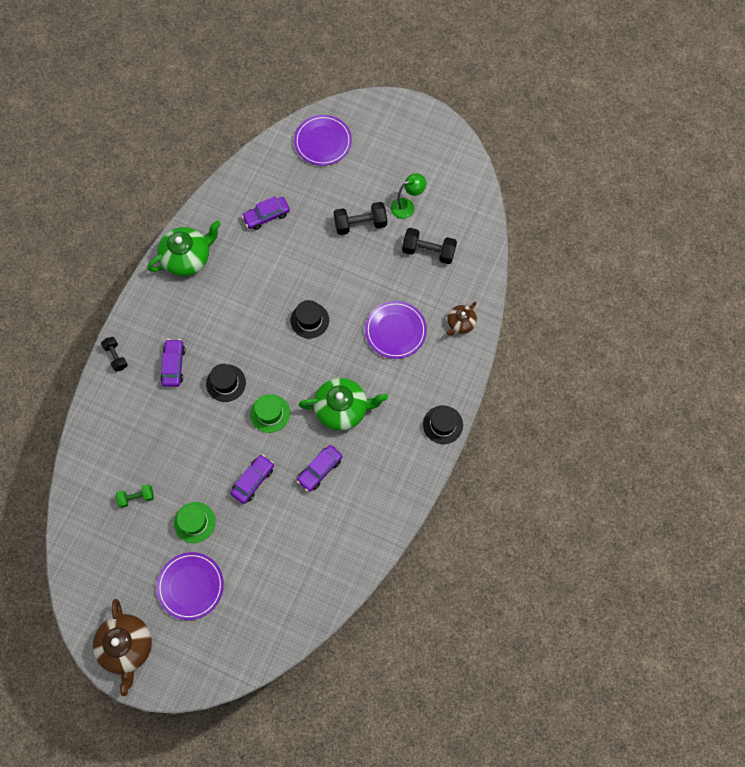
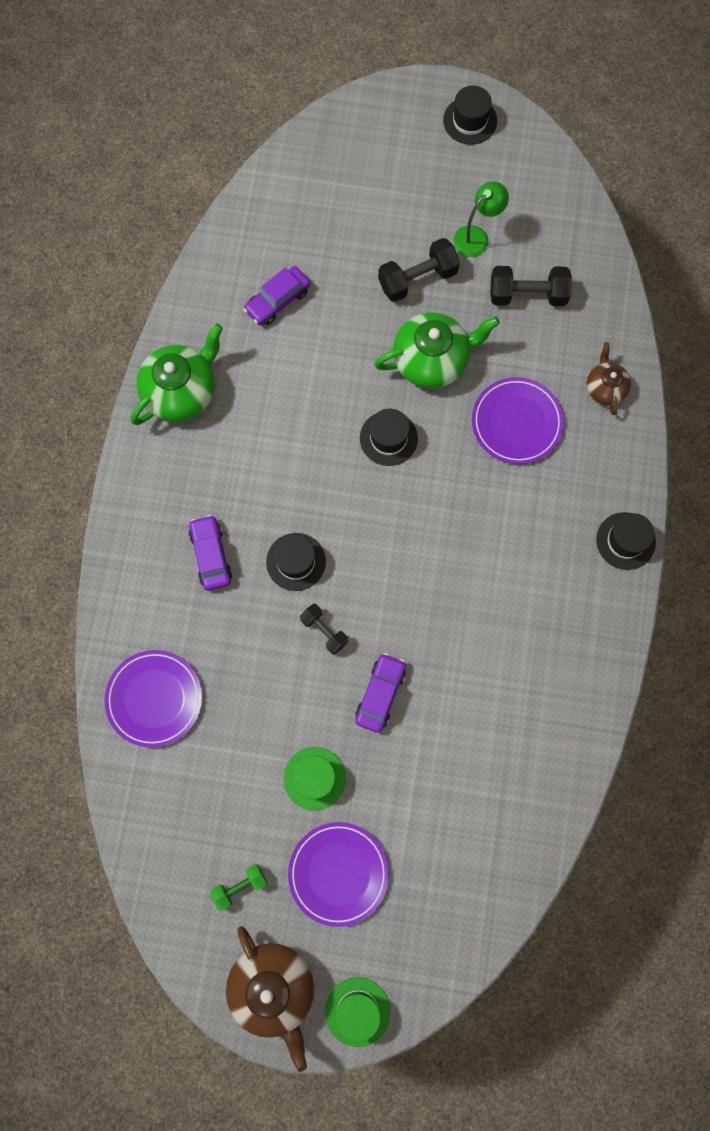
camera: 15 degrees left, 5 degrees up
black dumbbell [101,337,128,372] -> black dumbbell moved to [300,604,348,655]
green dumbbell [116,484,154,508] -> green dumbbell moved to [210,864,267,911]
green hat [250,394,290,433] -> green hat moved to [325,977,390,1047]
purple plate [294,115,352,166] -> purple plate moved to [104,650,202,748]
purple car [297,445,343,492] -> none
green teapot [299,378,388,431] -> green teapot moved to [374,312,500,388]
brown teapot [446,302,477,336] -> brown teapot turned 150 degrees clockwise [587,342,631,415]
none -> black hat [443,85,497,145]

